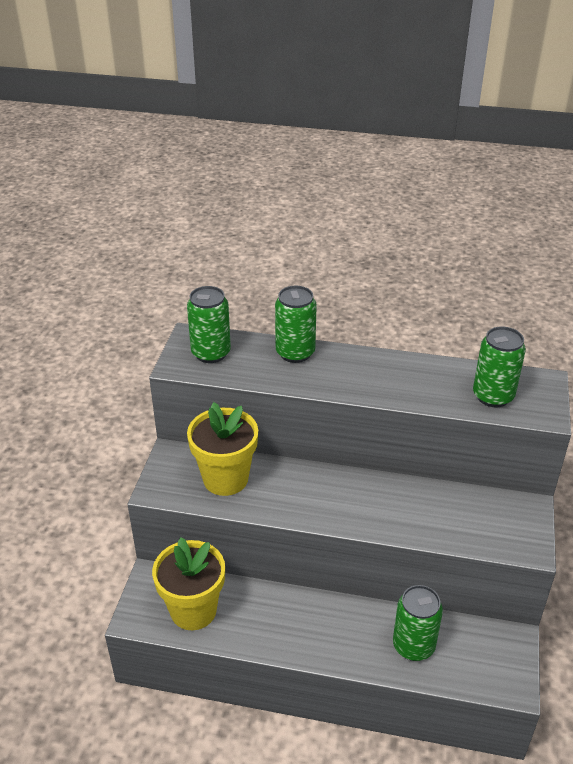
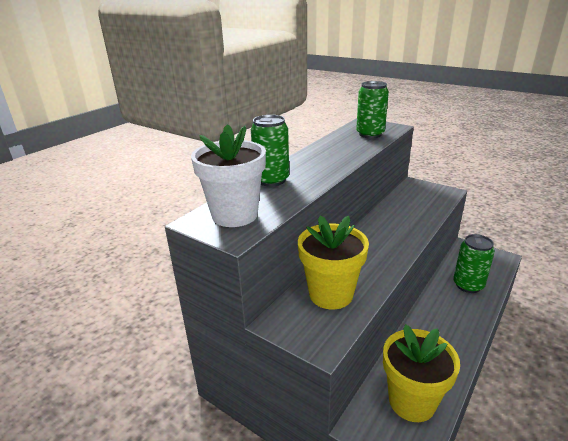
camera: 65 degrees left, 10 degrees down
green can [187,286,231,363] -> white flower pot [191,124,266,227]

